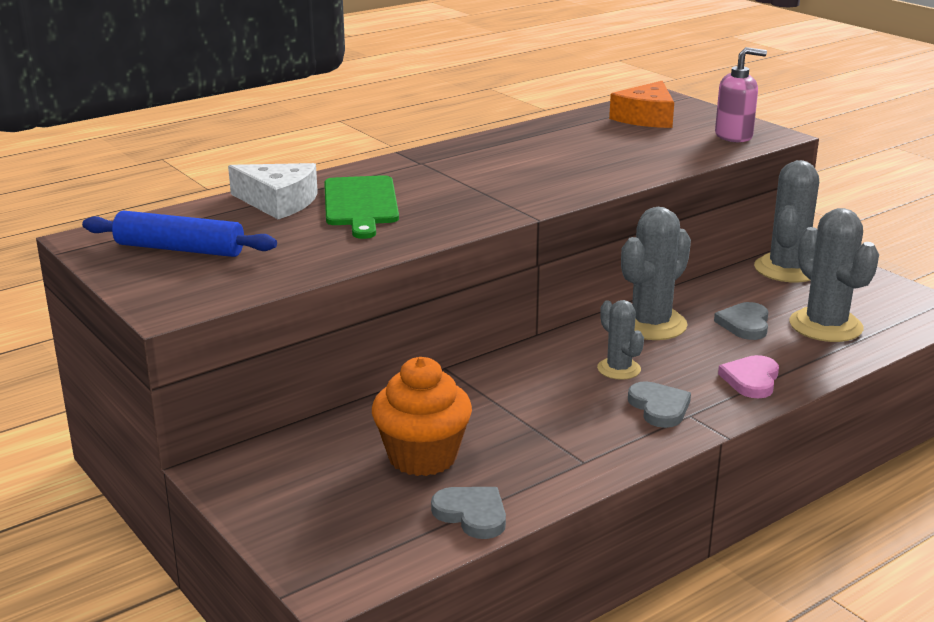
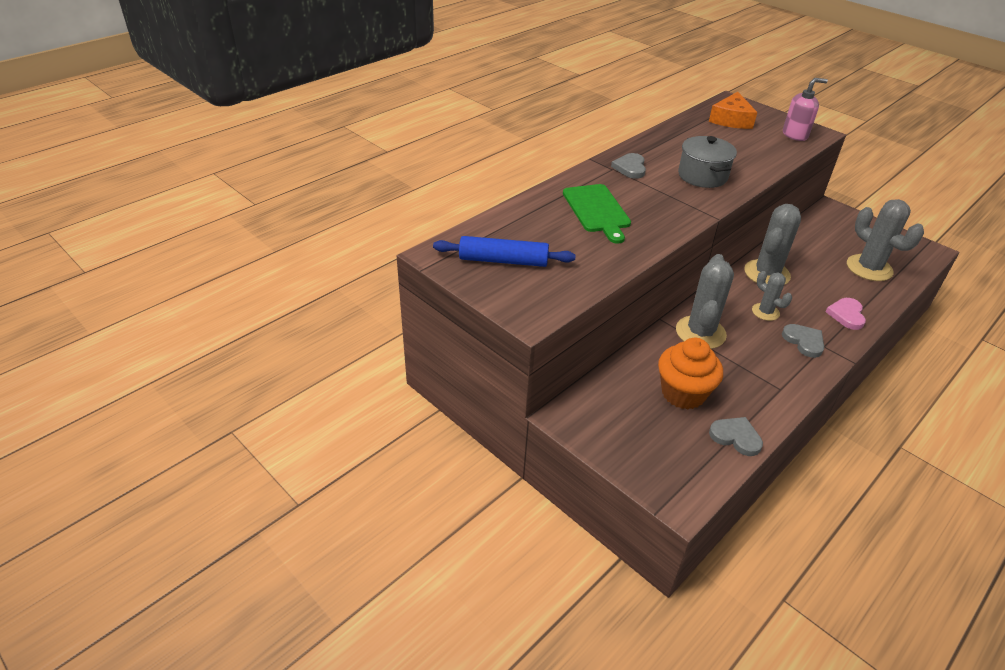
camera: 10 degrees left, 15 degrees up
white cheese [228,163,318,219] -> none
grey heart [714,302,768,340] -> grey heart moved to [611,153,646,179]
grey cactus [754,160,819,282] -> grey cactus moved to [676,254,734,349]
none -> grey pot [678,136,737,188]

